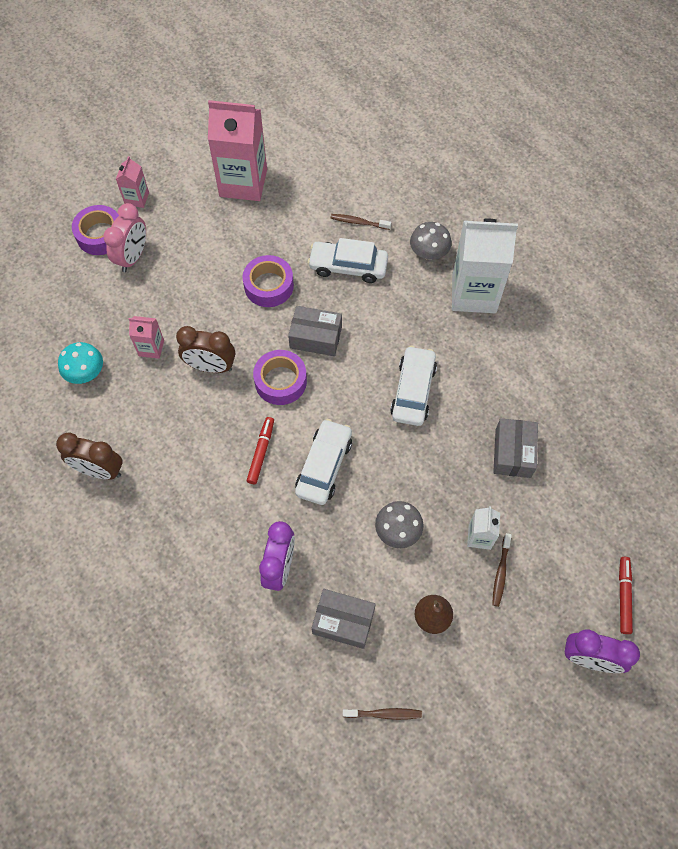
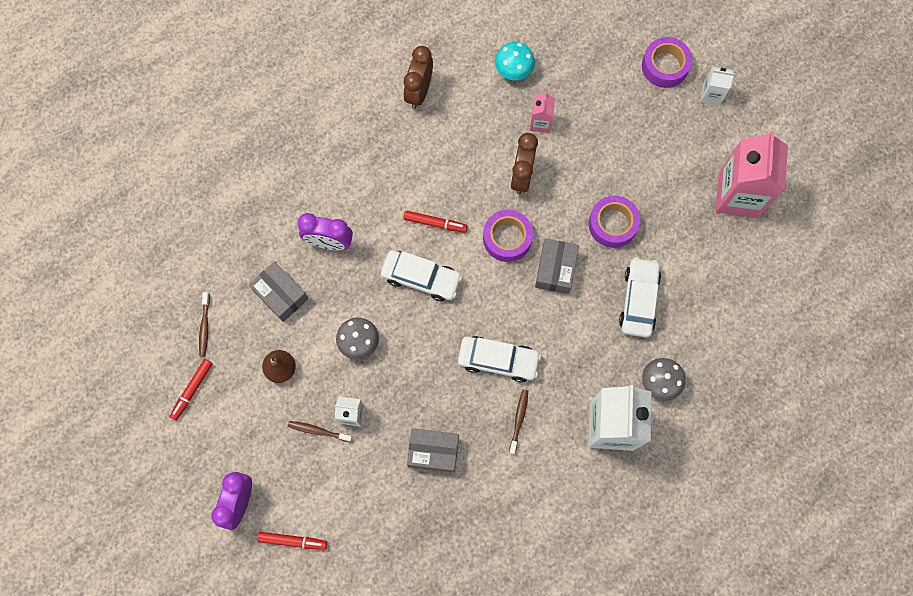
camera: 90 degrees right, 10 degrees up
pink clock [103,203,146,272] -> none
pink carton [116,156,149,208] -> white carton [700,67,735,106]
grey box [312,589,376,649] -> grey box turned 60 degrees counterclockwise [249,262,308,322]
brown toothbrush [330,214,391,230] -> brown toothbrush moved to [509,389,528,454]
none -> red marker [169,359,213,421]

